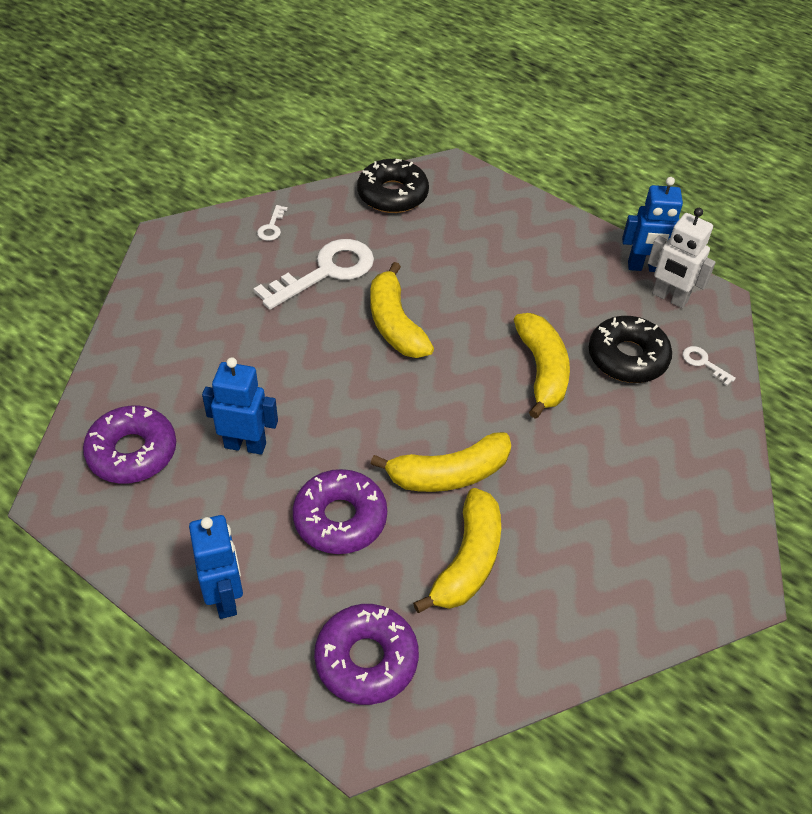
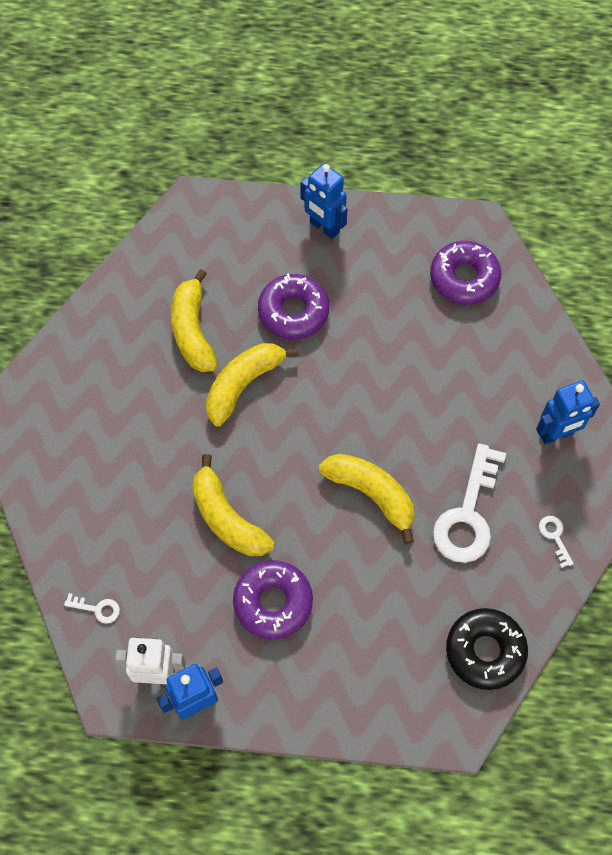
camera: 150 degrees right, 15 degrees up
blue robot [202,357,278,455] -> blue robot moved to [536,380,600,444]
purple donut [314,604,419,705] -> purple donut moved to [233,560,313,640]
black donut [589,316,672,383] -> none

